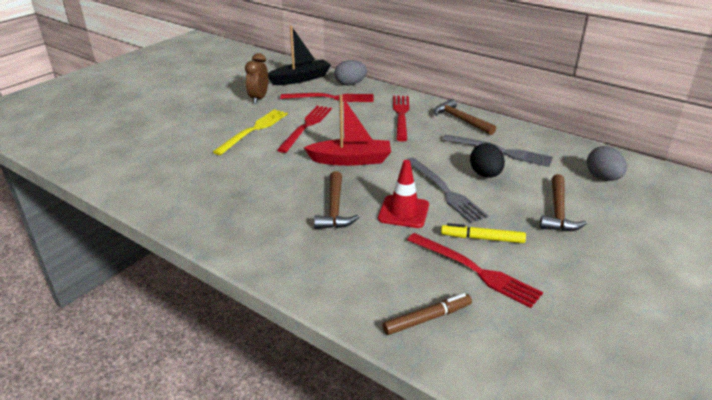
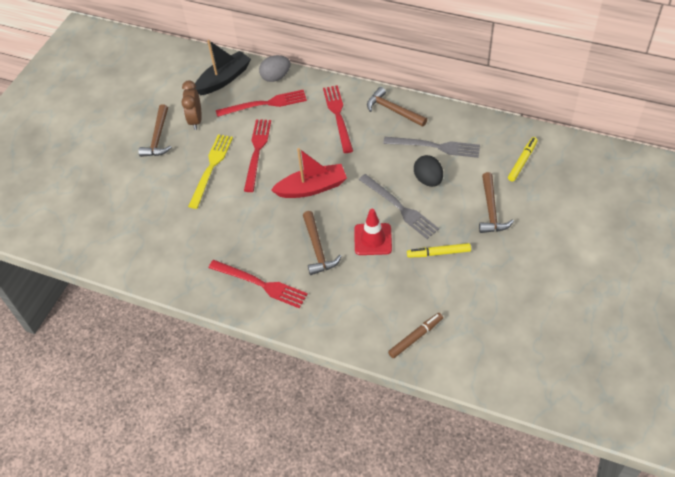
camera: 10 degrees left, 20 degrees up
red fork [407,233,543,308] -> red fork moved to [209,260,308,308]
grey egg [587,146,627,181] -> yellow marker [508,137,538,182]
none -> brown hammer [138,104,172,157]

